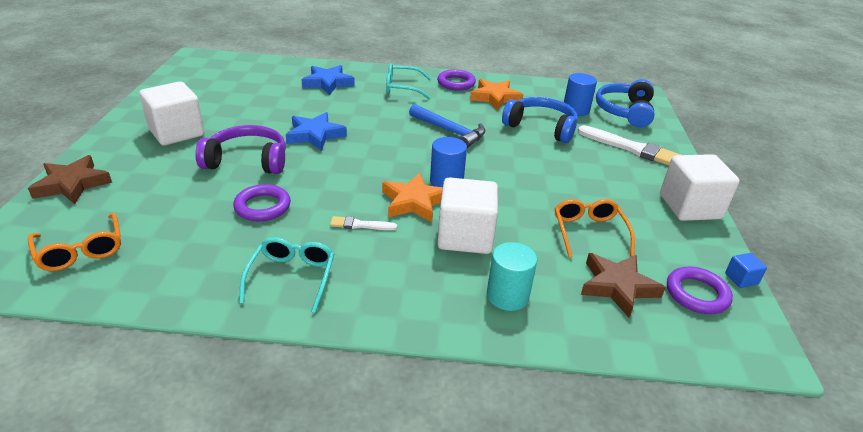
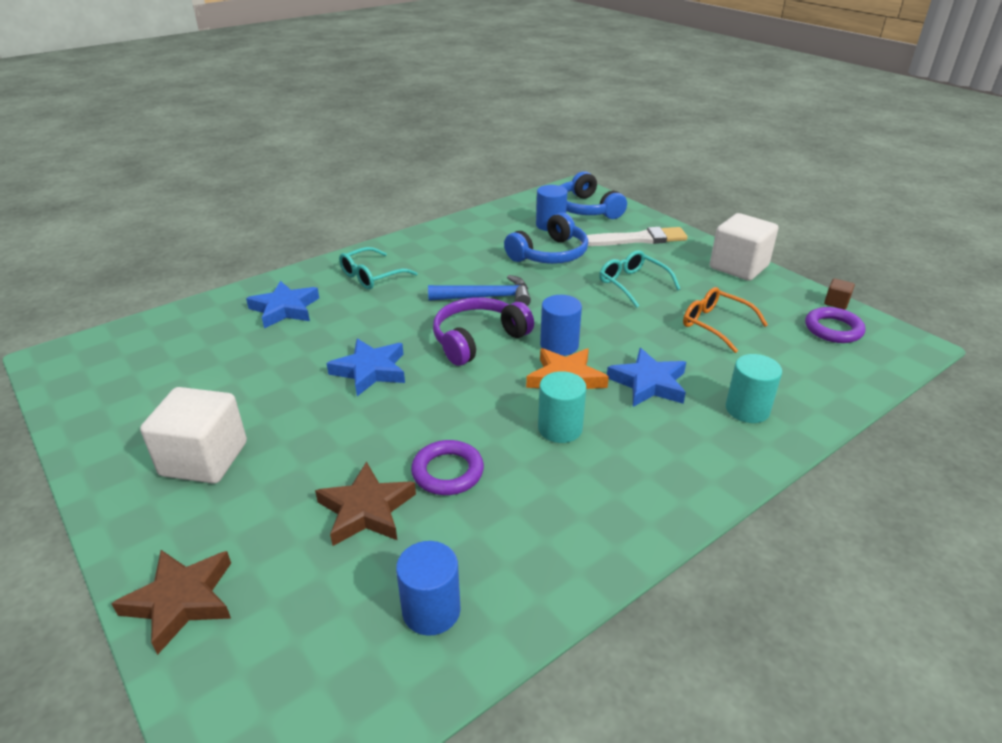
camera: 40 degrees left, 0 degrees up
orange glasses [28,213,121,271] -> none
purple headphones [195,125,286,174] -> purple headphones moved to [433,297,534,366]
turquoise glasses [239,237,334,313] -> turquoise glasses moved to [599,250,680,308]
white brush [330,216,397,230] -> turquoise cylinder [538,371,586,443]
purple ring [437,69,476,91] -> none
white cube [437,177,498,254] -> blue star [607,348,686,407]
orange star [470,79,523,110] -> none
blue headphones [502,97,578,143] -> blue headphones turned 150 degrees clockwise [504,212,588,264]
brown star [581,253,666,318] -> brown star moved to [315,461,416,546]
blue cube [725,253,767,288] -> brown cube [824,278,855,309]
none -> blue cylinder [396,541,460,636]

